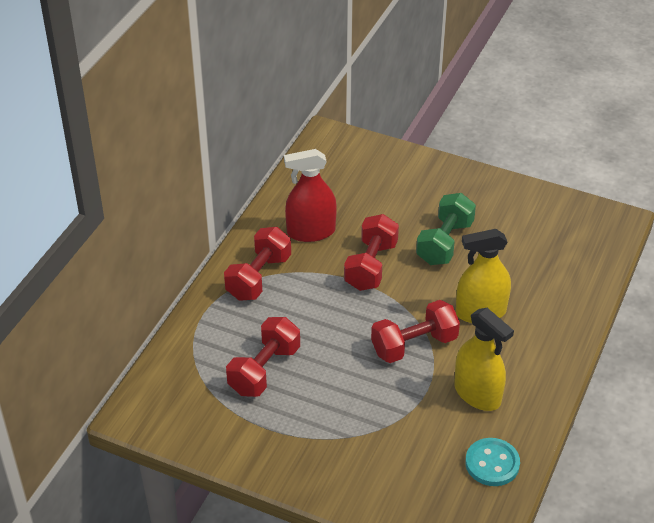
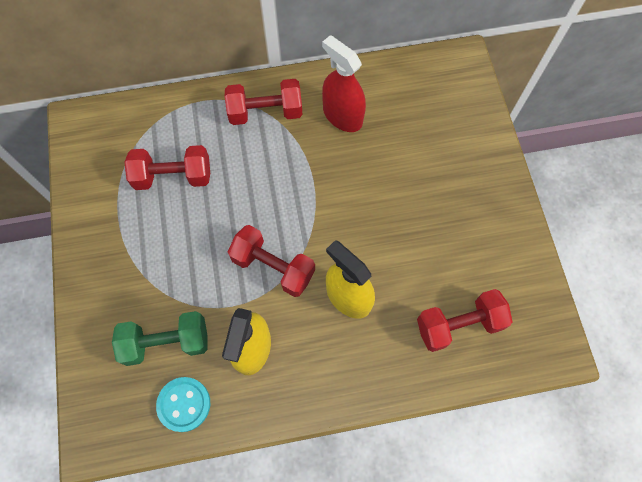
camera: 55 degrees right, 25 degrees up
red dumbbell [344,214,399,291] -> red dumbbell moved to [417,289,512,352]
green dumbbell [416,193,476,265] -> green dumbbell moved to [112,311,208,366]

